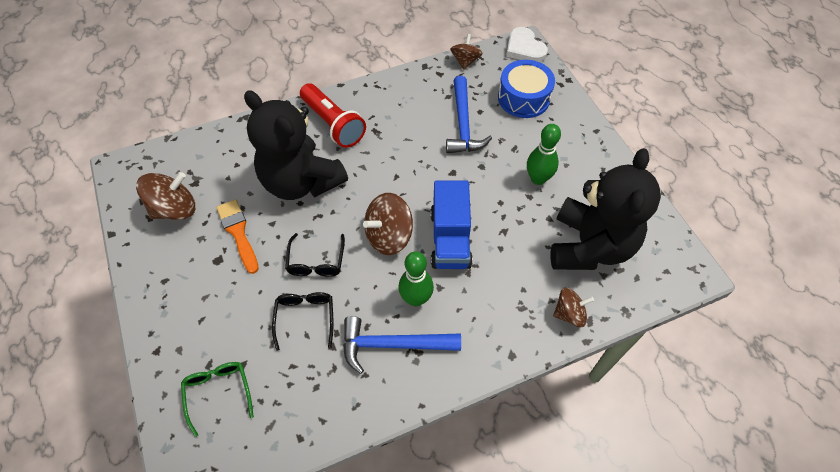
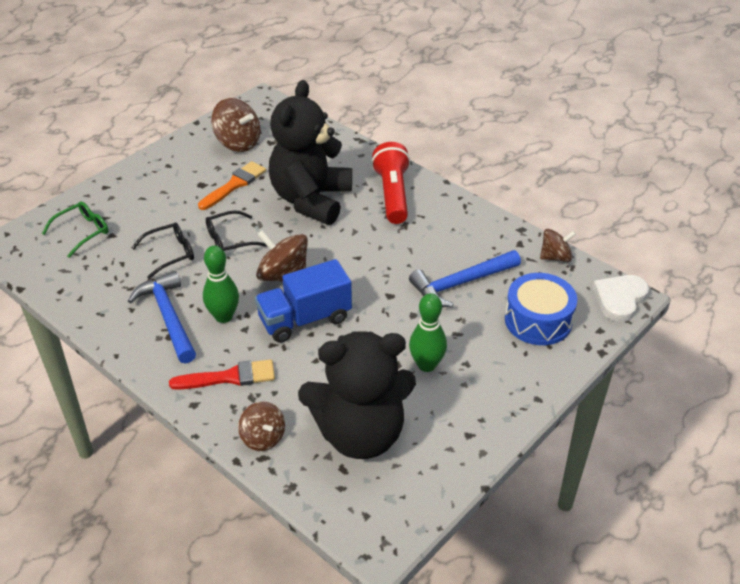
camera: 65 degrees right, 15 degrees down
red flashlight [300,83,366,148] -> red flashlight turned 150 degrees clockwise [371,142,411,224]
none -> red brush [169,359,275,390]

